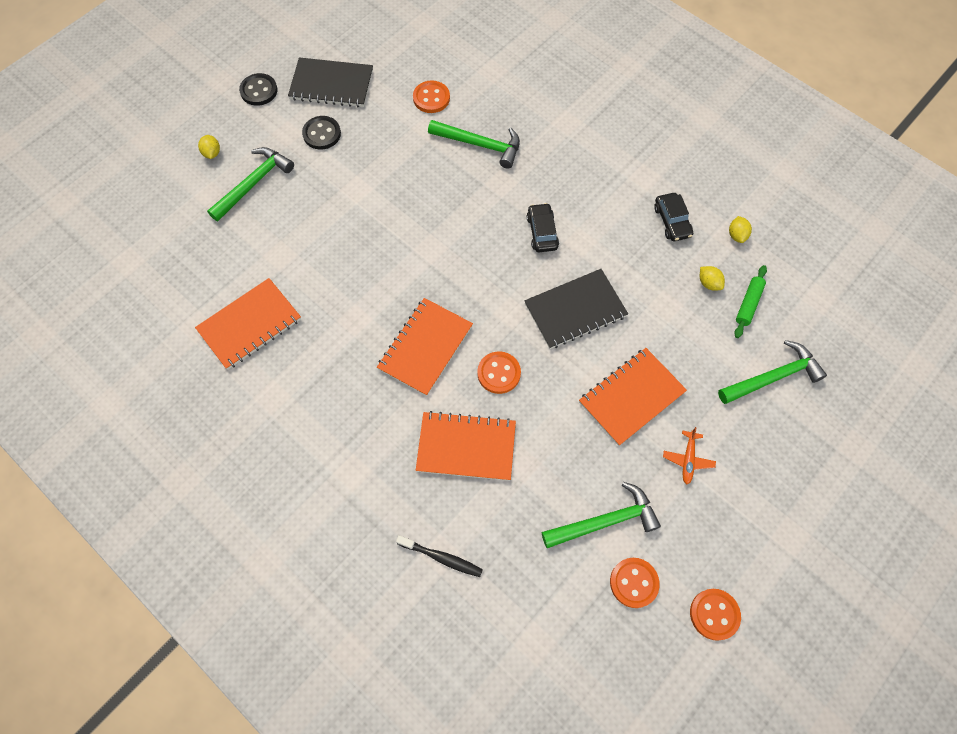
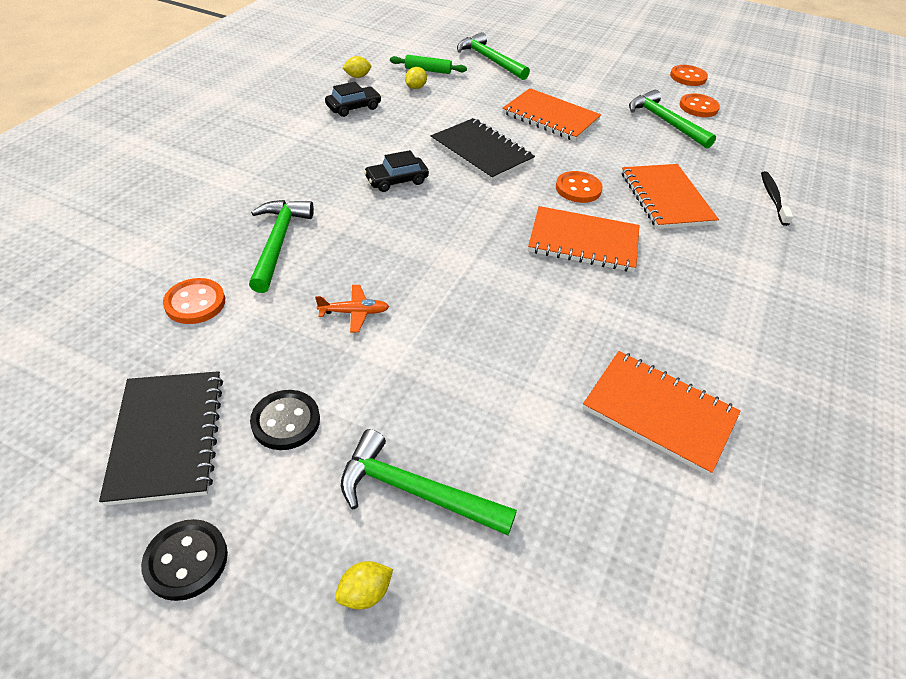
camera: 110 degrees left, 20 degrees down
orange plane [663,427,716,484] -> orange plane moved to [315,285,389,332]

